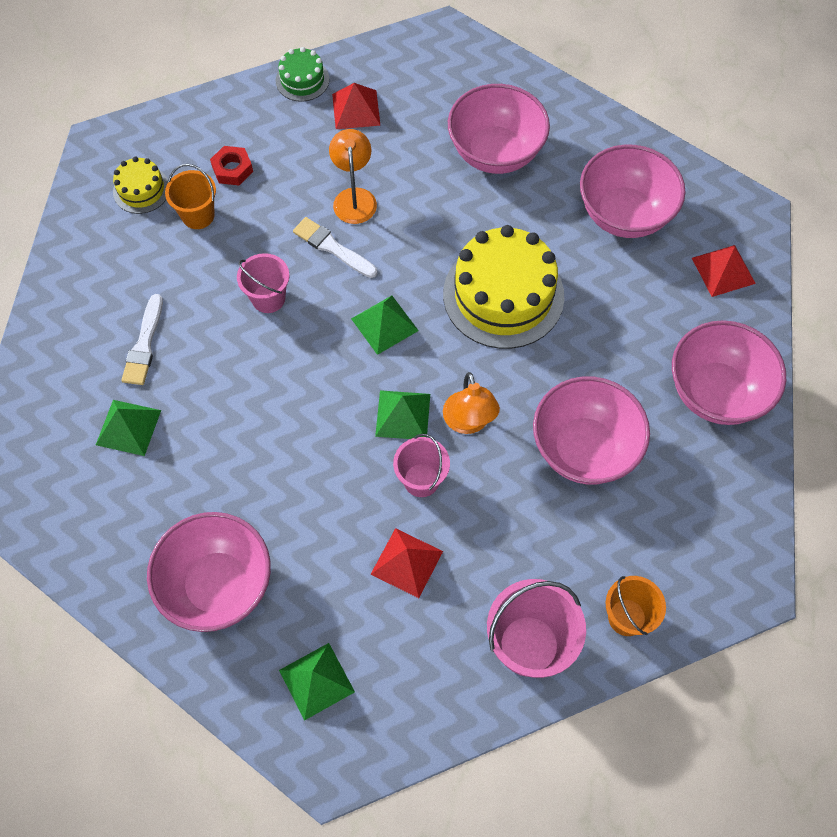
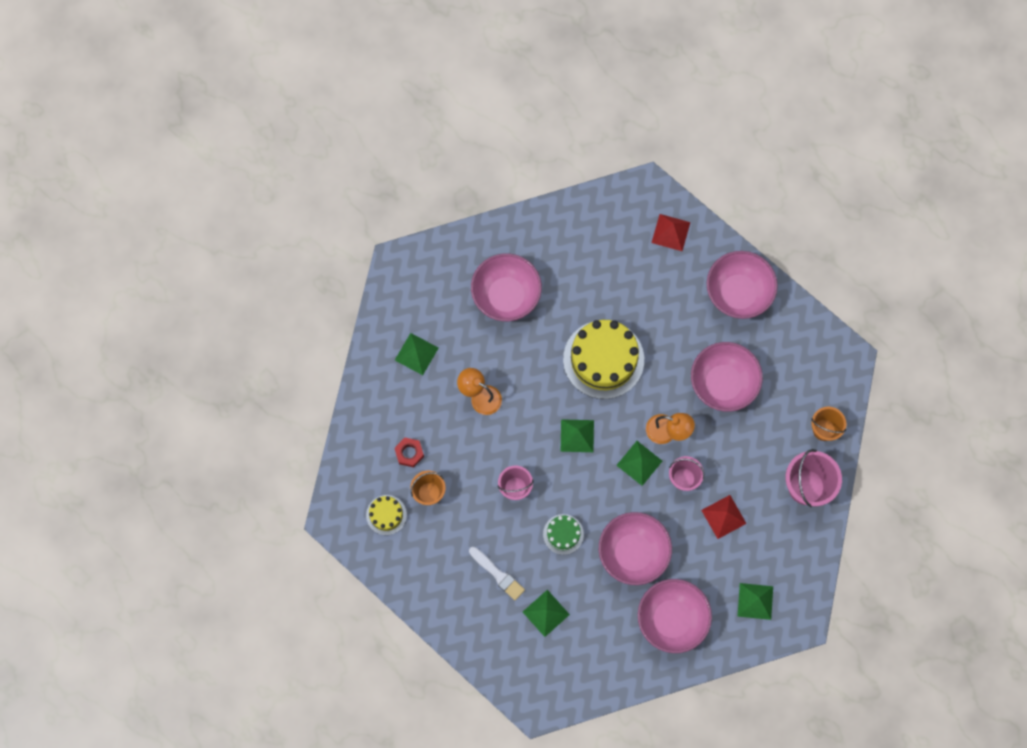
camera: 55 degrees left, 10 degrees up
green cake [276,47,329,102] -> green cake moved to [543,514,584,555]
white brush [293,217,377,278] -> none
red pyramid [332,83,381,129] -> green pyramid [395,333,438,375]
pink bowl [580,145,686,238] -> pink bowl moved to [599,512,672,585]

